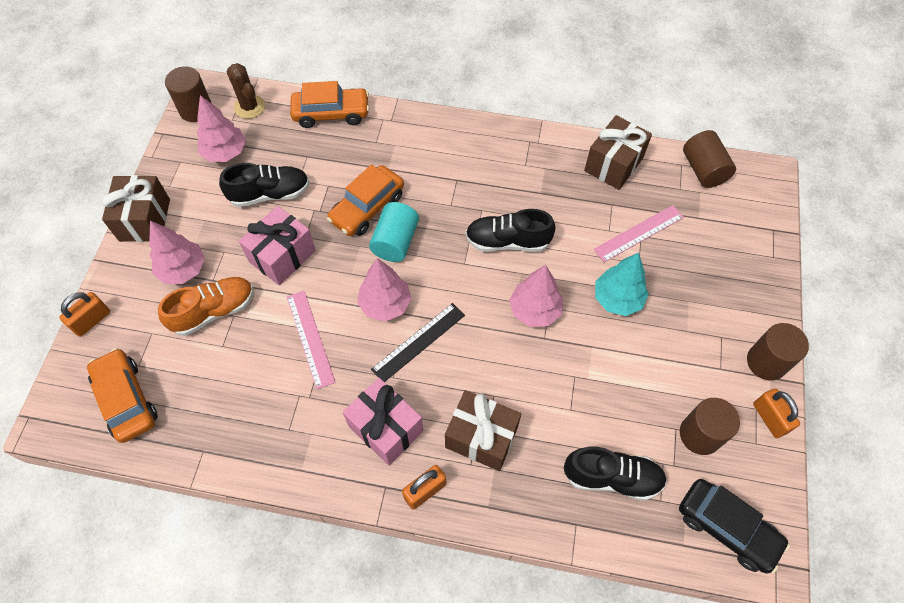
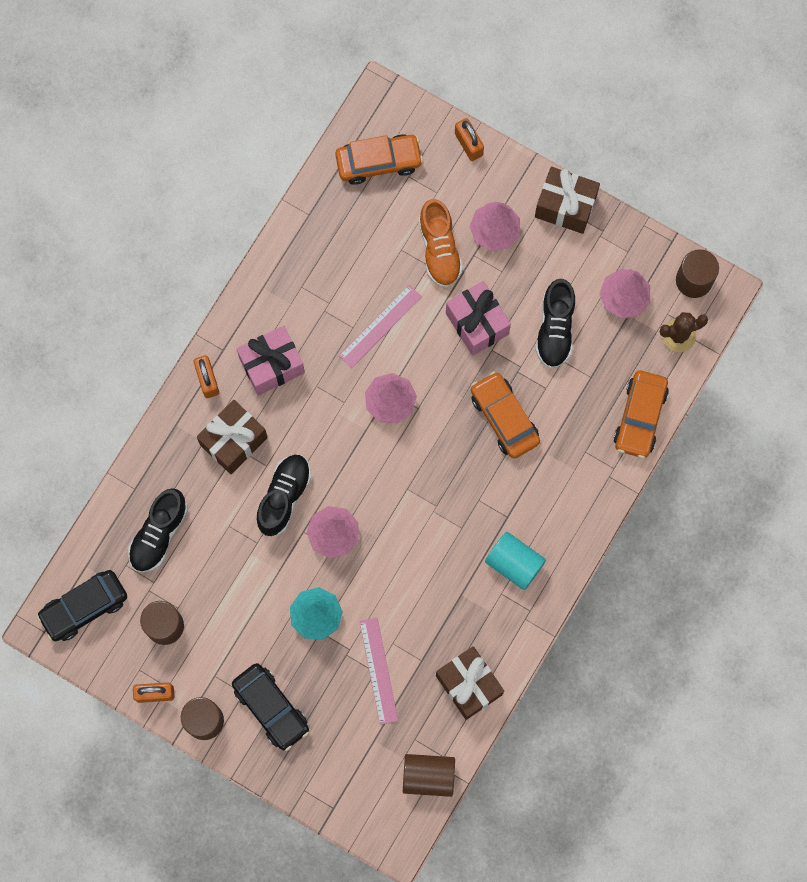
camera: 110 degrees right, 15 degrees up
pink ruler [287,291,336,389] -> pink ruler turned 45 degrees counterclockwise [339,285,422,368]
turquoise cylinder [369,202,419,262] -> turquoise cylinder moved to [485,532,546,590]
black ruler [371,303,465,382] -> none
black shoe [466,209,556,252] -> black shoe moved to [256,455,311,536]
none -> black car [232,663,309,751]

